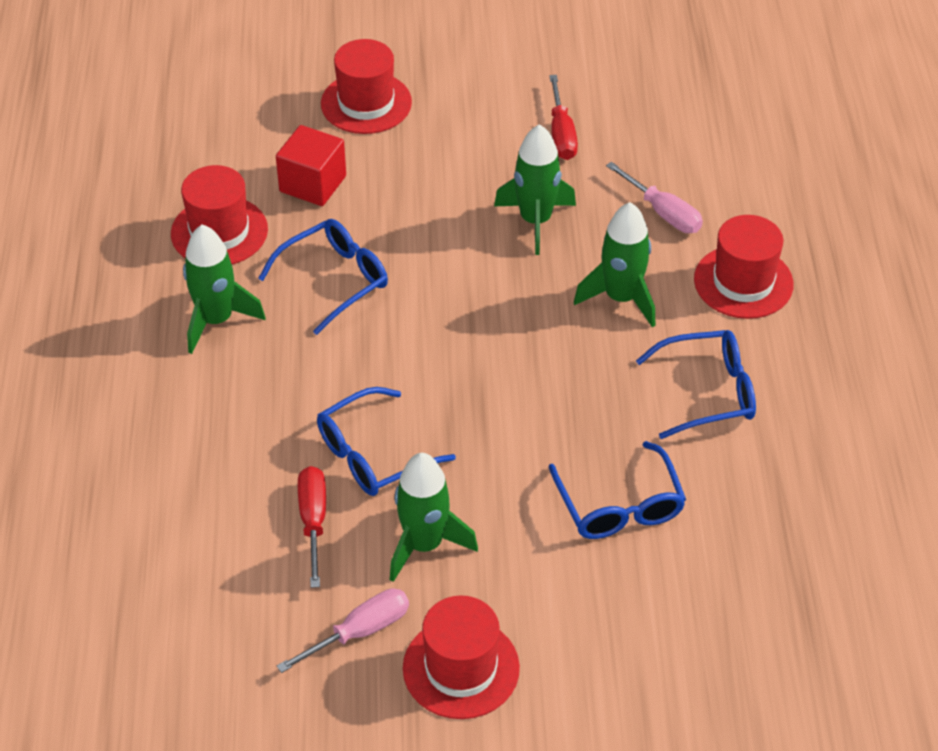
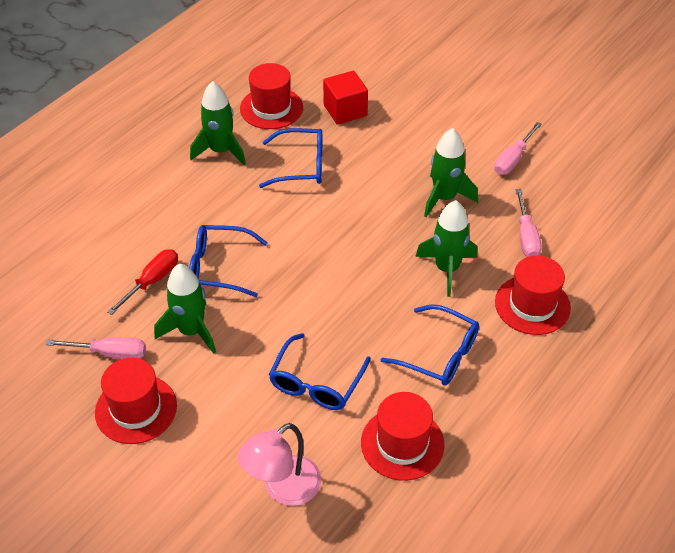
camera: 40 degrees right, 0 degrees up
red hat [321,39,412,134] -> red hat moved to [361,392,444,481]
red screwdriver [549,75,578,160] -> pink screwdriver [494,122,542,175]
none -> pink lamp [238,423,322,506]

